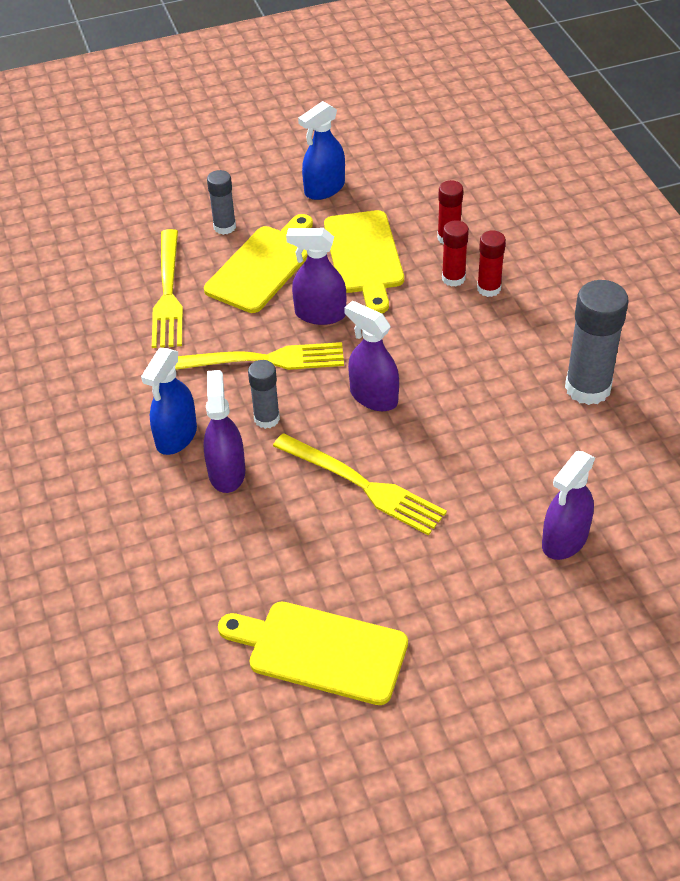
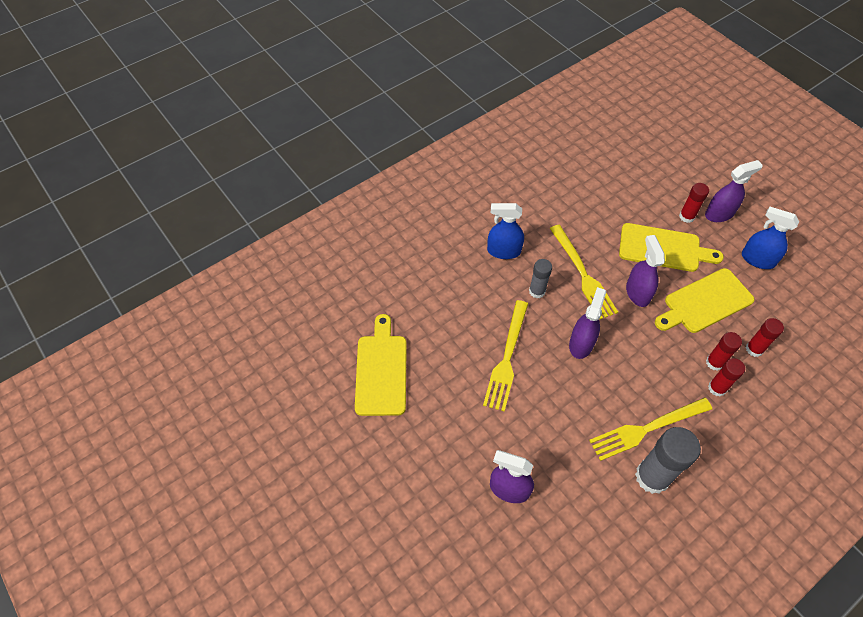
camera: 70 degrees right, 10 degrees up
yellow fork [152,229,183,348] -> yellow fork moved to [589,397,712,461]
purple spray bottle [203,370,245,493] -> purple spray bottle moved to [705,160,763,222]
grey glue stick [207,170,236,235] -> red glue stick [679,183,709,223]

